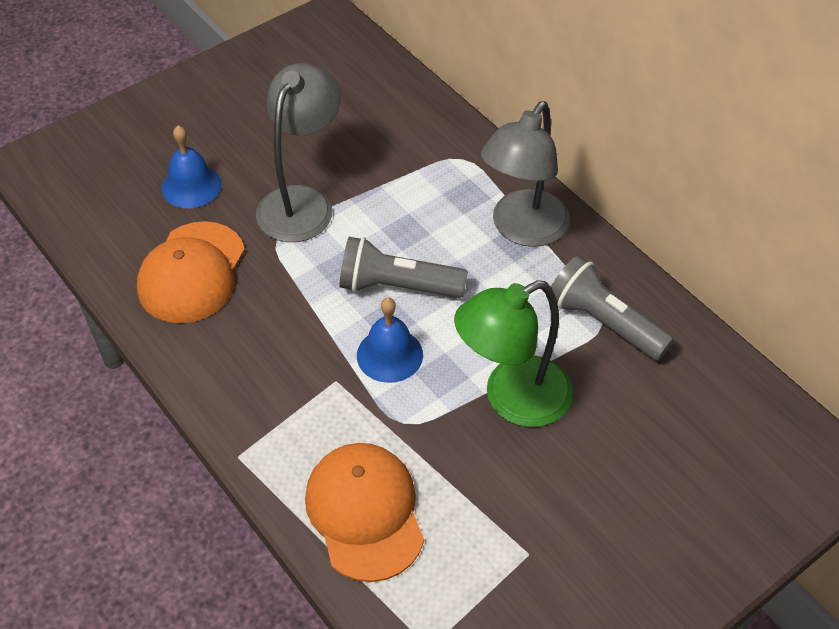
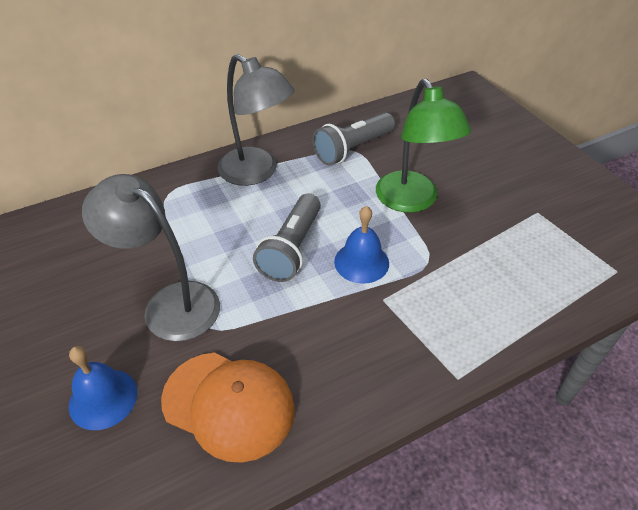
camera: 80 degrees left, 5 degrees down
orange cap [305,443,424,582] -> none

